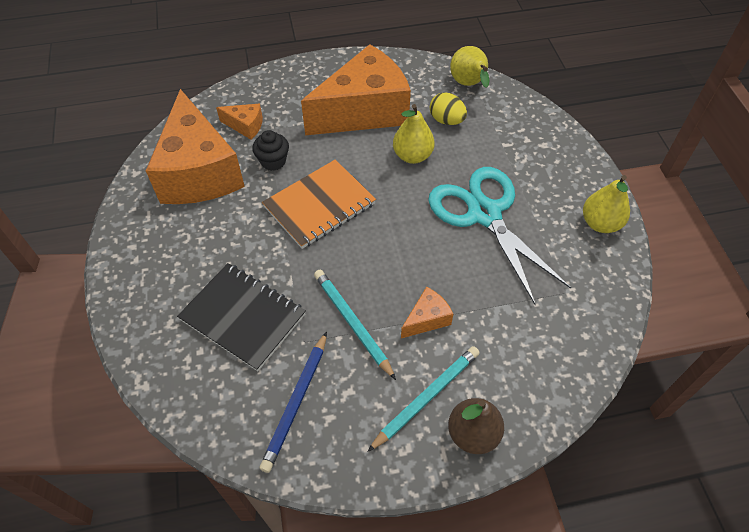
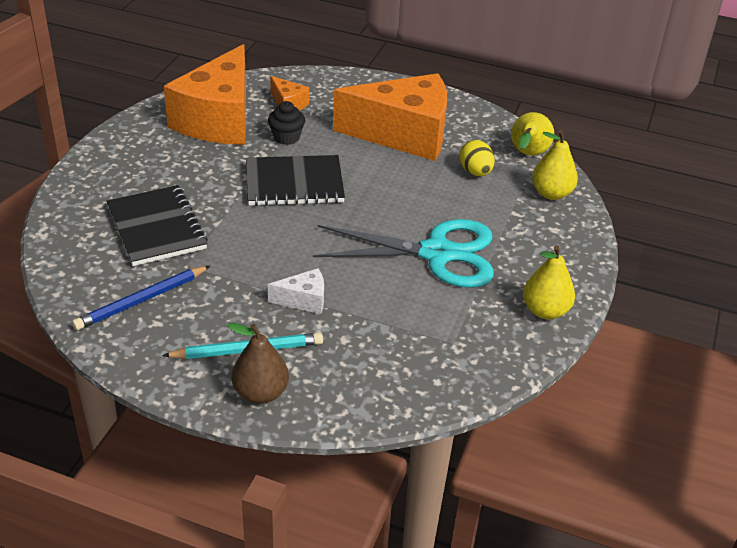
camera: 30 degrees right, 15 degrees down
orange notebook [262,160,376,249] -> black notebook [246,155,345,206]
turquoise pencil [314,270,396,380] -> none
yellow pear [393,104,435,164] -> yellow pear moved to [532,130,578,200]
orange cheese [401,287,453,338] -> white cheese [268,268,324,314]
turquoise scissors [428,167,571,305] -> turquoise scissors turned 90 degrees clockwise [313,219,494,288]

